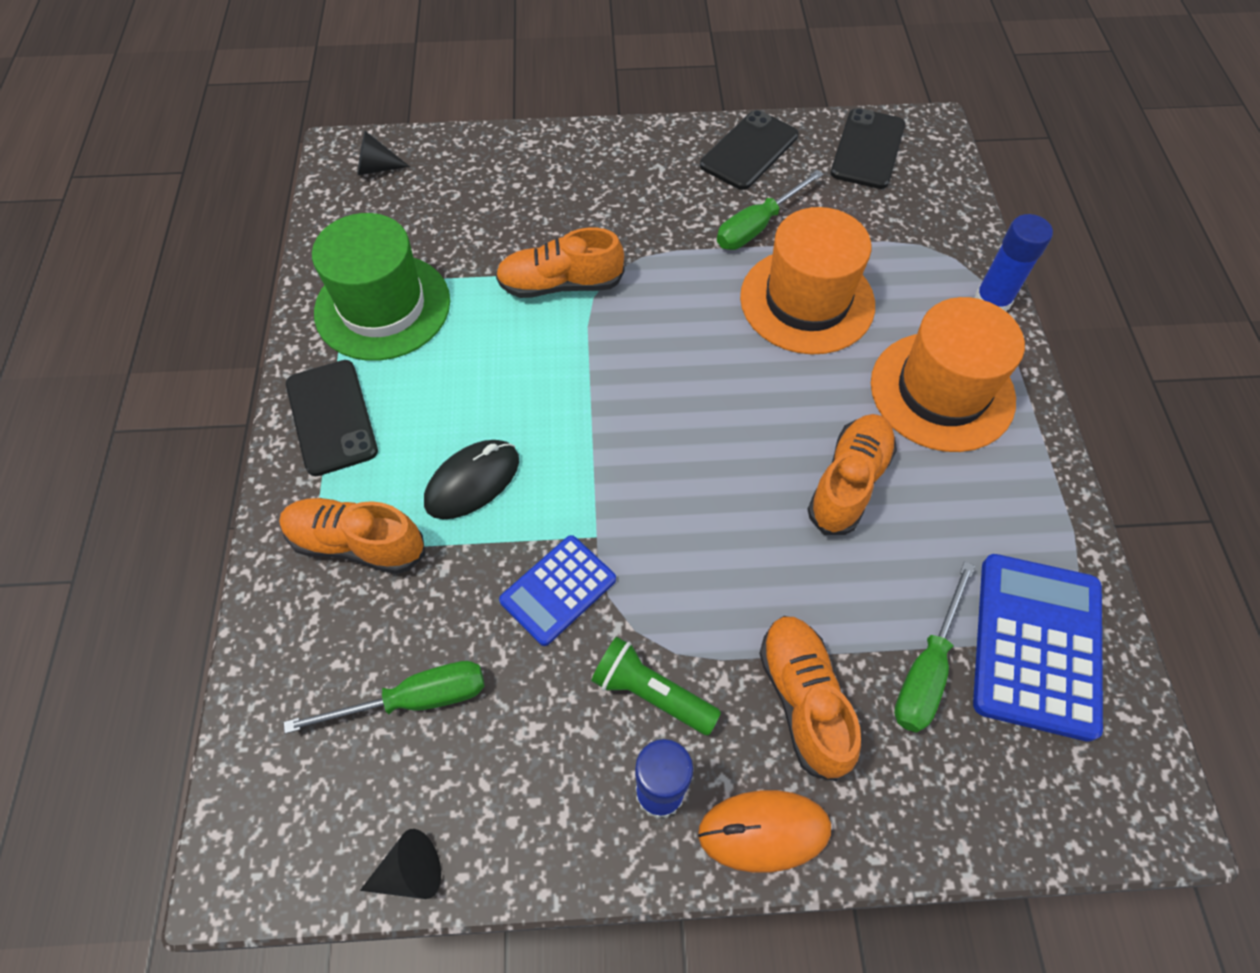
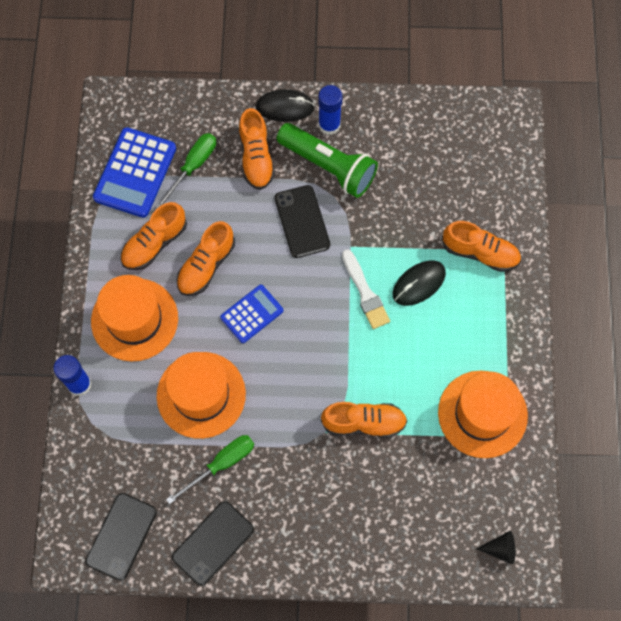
camera: 175 degrees left, 10 degrees up
green screwdriver [284,661,485,734] -> none
black phone [286,360,378,476] -> black phone moved to [275,185,330,258]
green hat [312,213,450,361] -> orange hat [438,370,528,458]
black cone [360,829,441,899] -> none
blue calculator [499,535,616,646] -> blue calculator moved to [220,285,283,343]
green flashlight [591,637,721,735] -> green flashlight [277,123,378,198], size x1.68
orange mouse [698,790,831,873] -> black mouse [256,89,315,122]
none -> orange shoe [120,202,187,270]
none -> white brush [342,249,390,329]

